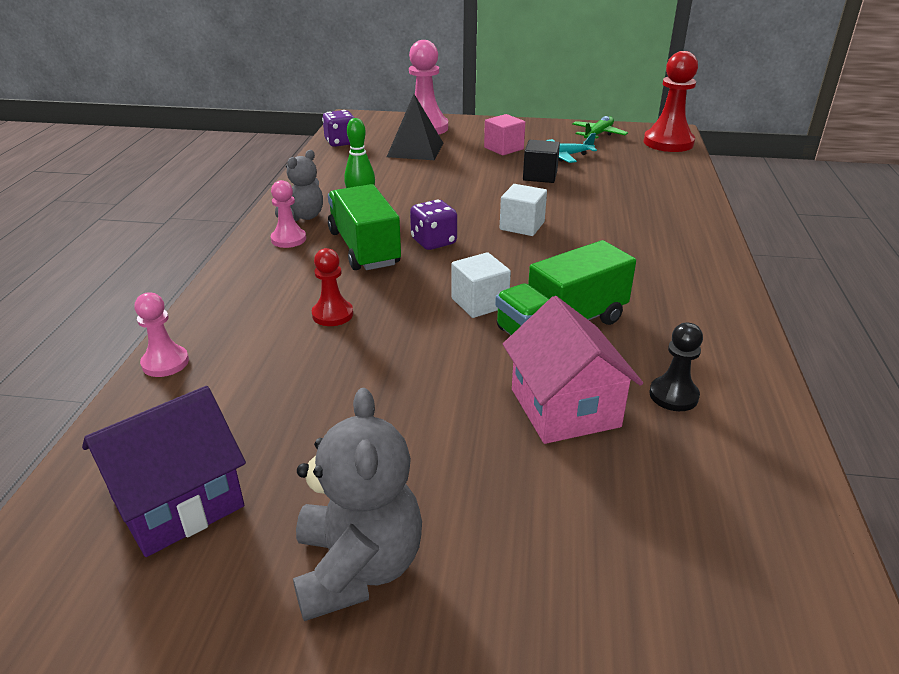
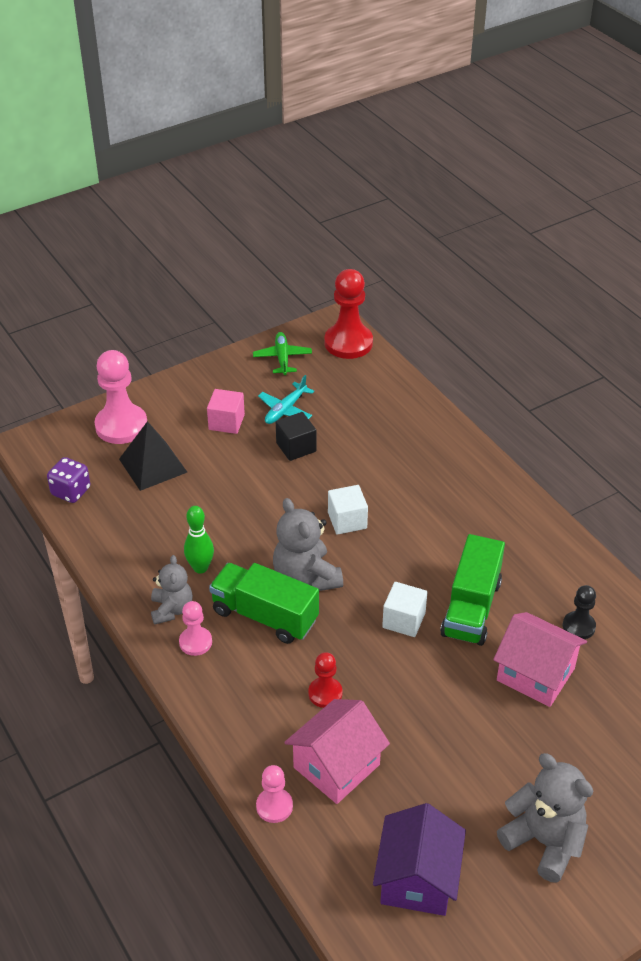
camera: 40 degrees left, 10 degrees up
purple dice [410,200,457,250] -> grey teddy bear [273,498,343,591]
none -> pink house [284,699,390,804]

